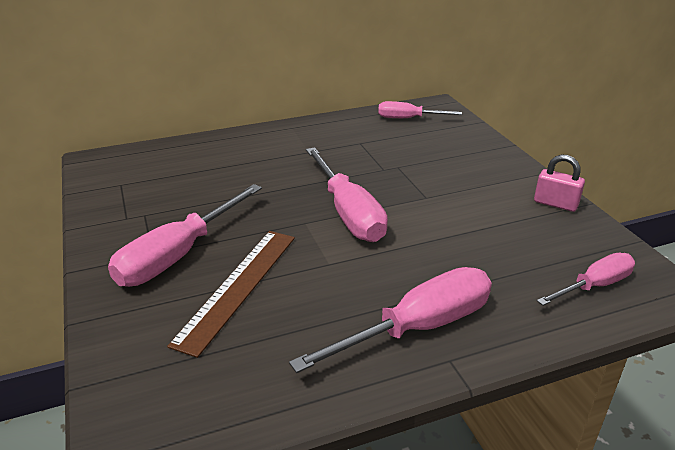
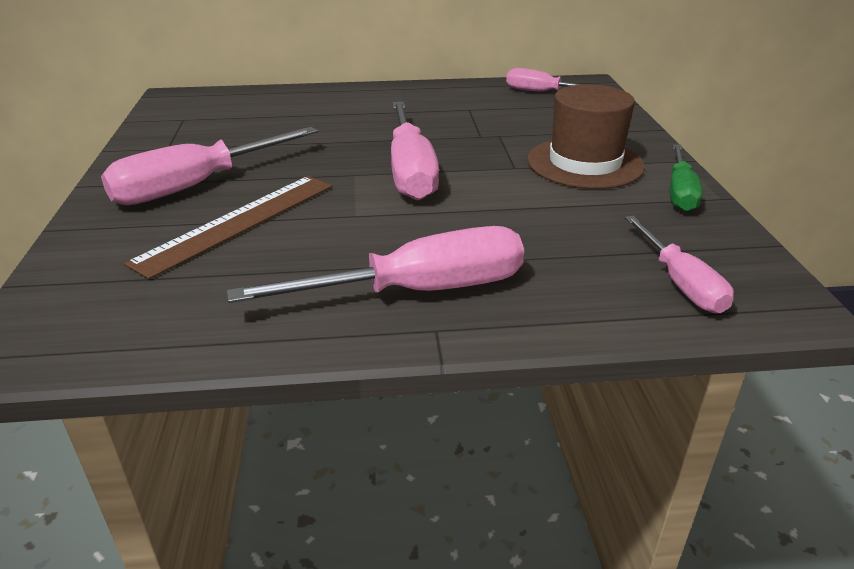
camera: 15 degrees right, 0 degrees up
pink padlock [534,155,585,212] -> green screwdriver [670,144,703,212]
pink screwdriver [537,253,635,306] -> pink screwdriver turned 90 degrees clockwise [624,216,734,313]
none -> brown hat [527,84,645,189]

